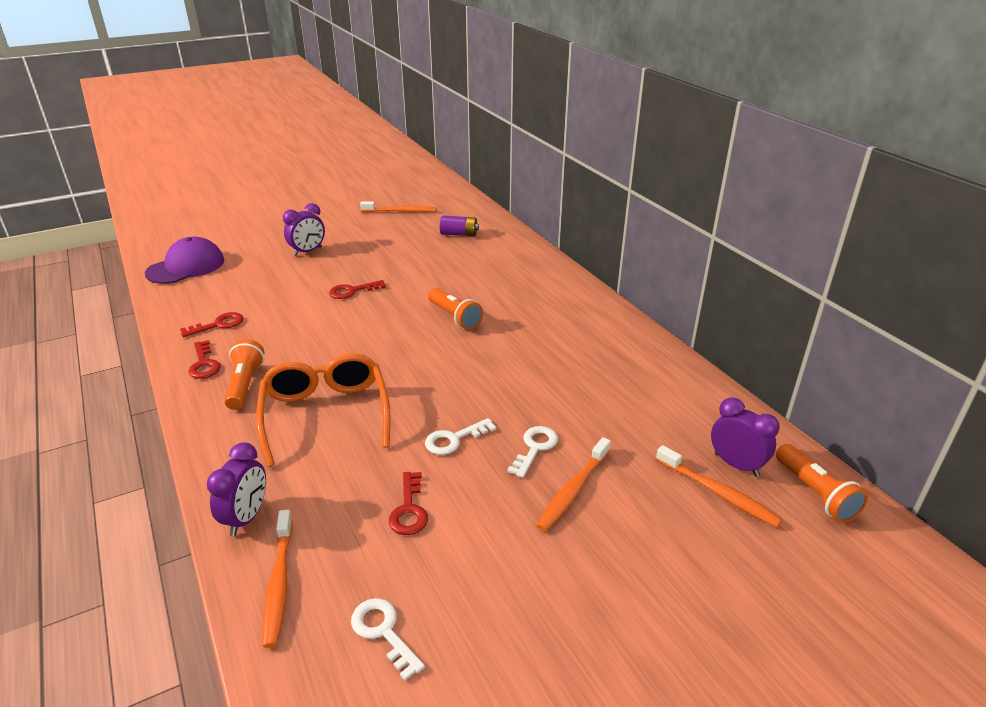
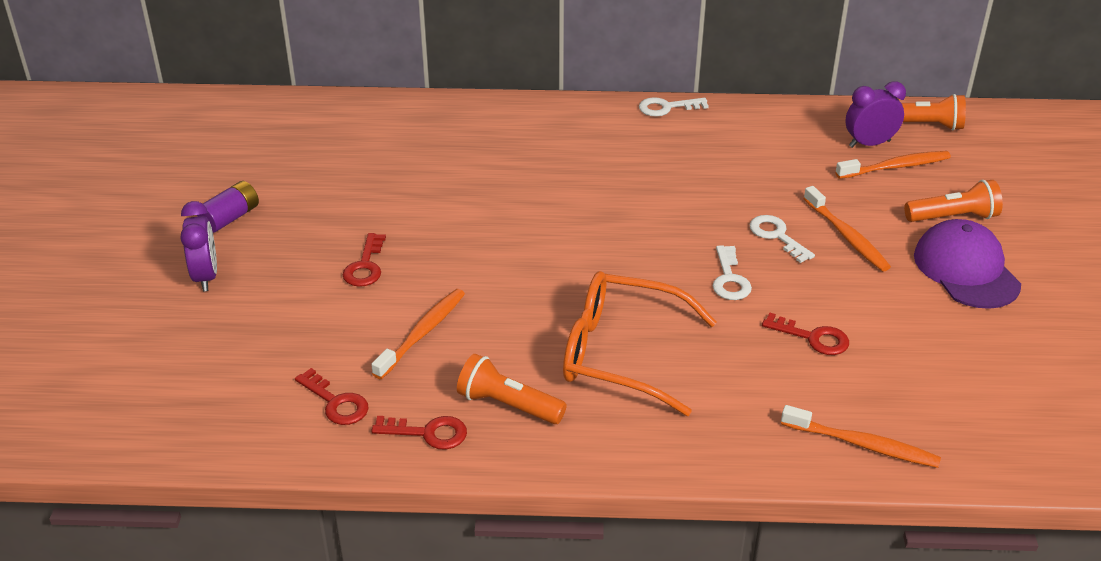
camera: 60 degrees left, 5 degrees up
purple cap [145,237,224,284] -> purple cap moved to [914,219,1021,309]
red key [180,312,243,337] -> red key turned 135 degrees clockwise [295,368,369,425]
purple clock [207,442,266,536] -> none
white key [351,598,425,681] -> white key moved to [639,97,709,117]
orange toothbrush [360,201,437,212] -> orange toothbrush moved to [371,289,465,379]
orange flashlight [428,288,483,330] -> orange flashlight moved to [904,180,1003,222]
purple battery [440,215,479,236] -> purple battery moved to [197,181,259,233]

